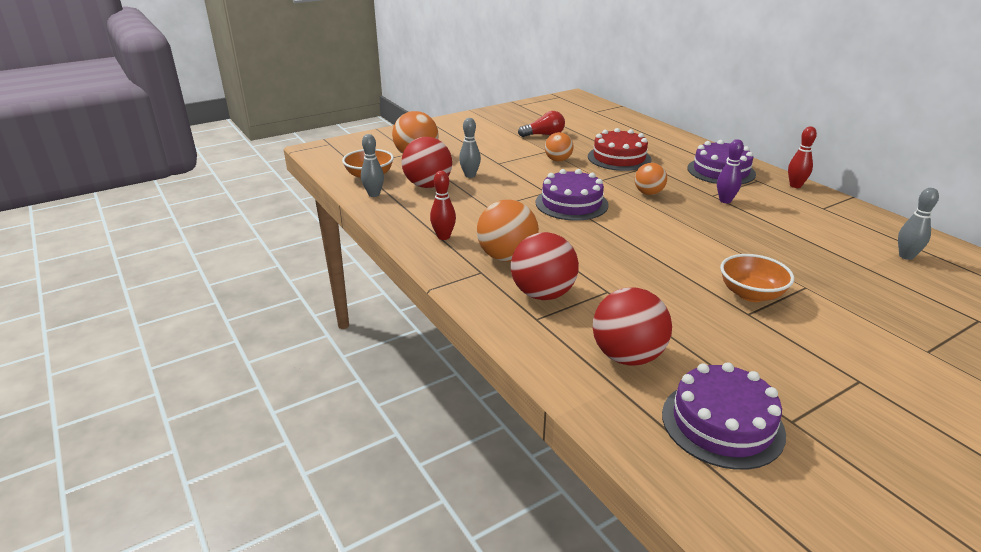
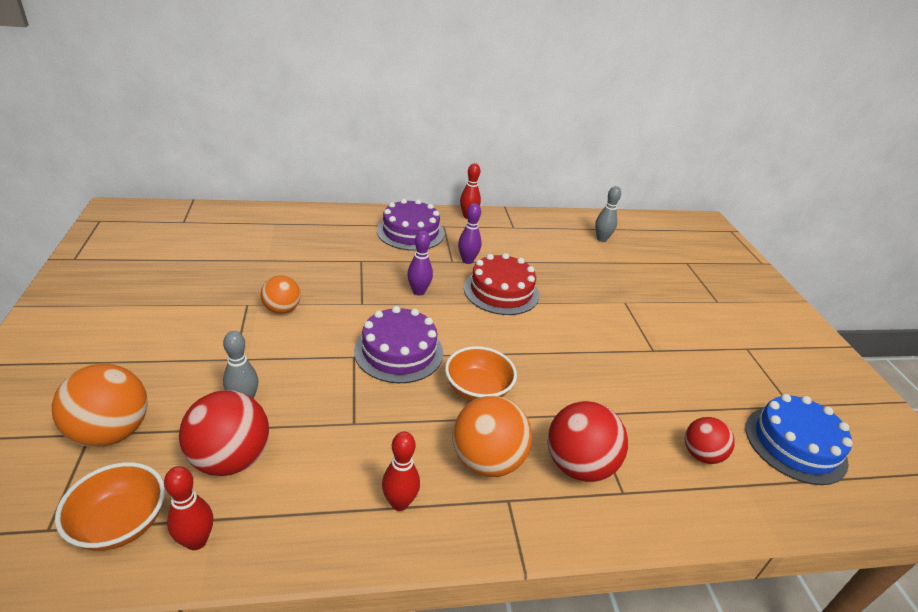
camera: 70 degrees left, 5 degrees up
grey bowling pin [361,134,384,197] -> red bowling pin [164,466,213,550]
red light bulb [518,111,565,137] -> none
red cake [588,128,652,171] -> red cake moved to [464,253,539,315]
red ball [593,288,672,366] -> red ball [685,417,735,464], size x0.62
orange ball [635,163,667,195] -> purple bowling pin [407,231,433,296]
purple cake [662,362,786,470] -> blue cake [745,394,853,485]
orange bowl [720,254,794,302] -> orange bowl moved to [445,346,517,401]

